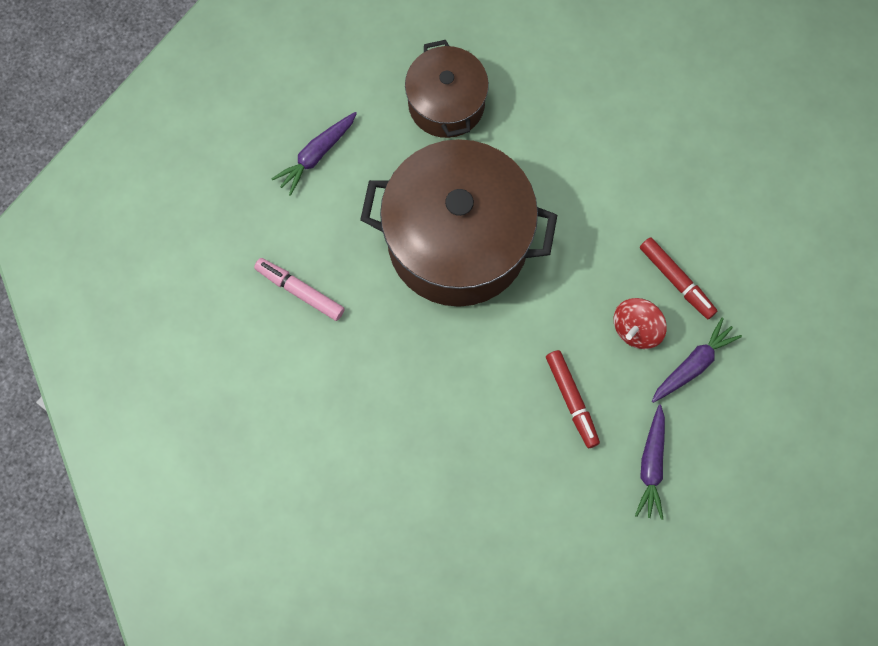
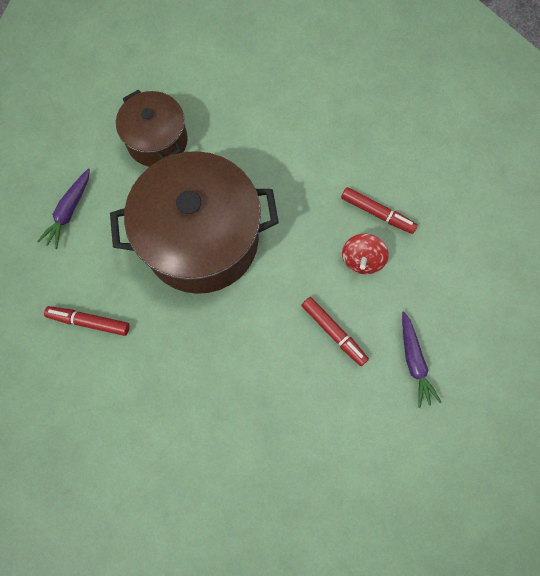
camera: 20 degrees left, 0 degrees up
pink marker [254,258,345,321] -> red marker [44,306,130,336]
purple carrot [652,317,742,403] -> none

